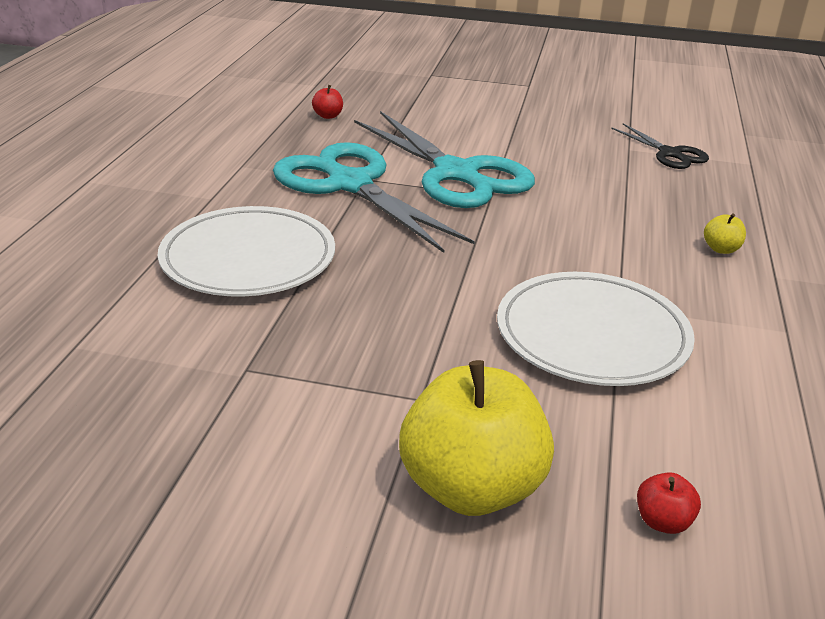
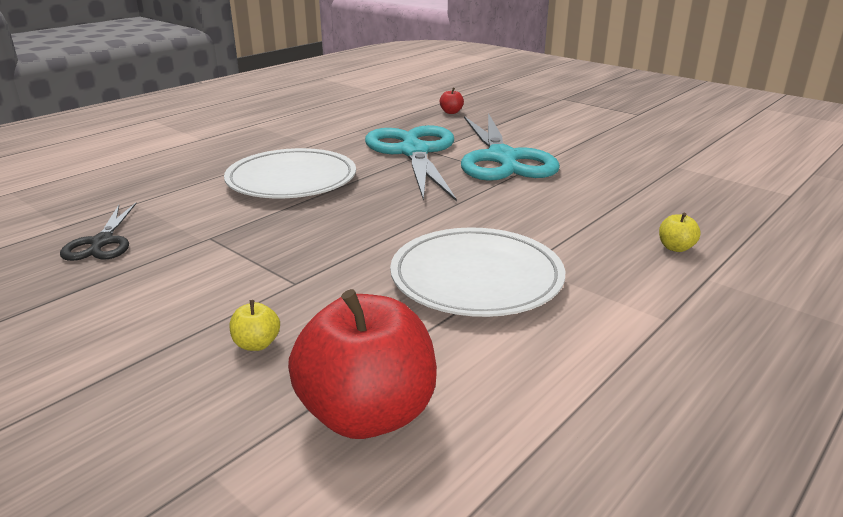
camera: 30 degrees right, 5 degrees down
yellow apple [399,360,554,516] -> yellow apple [230,300,280,351], size x0.40
black scissors [611,123,709,169] -> black scissors moved to [60,203,137,261]
red apple [637,472,701,534] -> red apple [288,289,437,439], size x2.49

